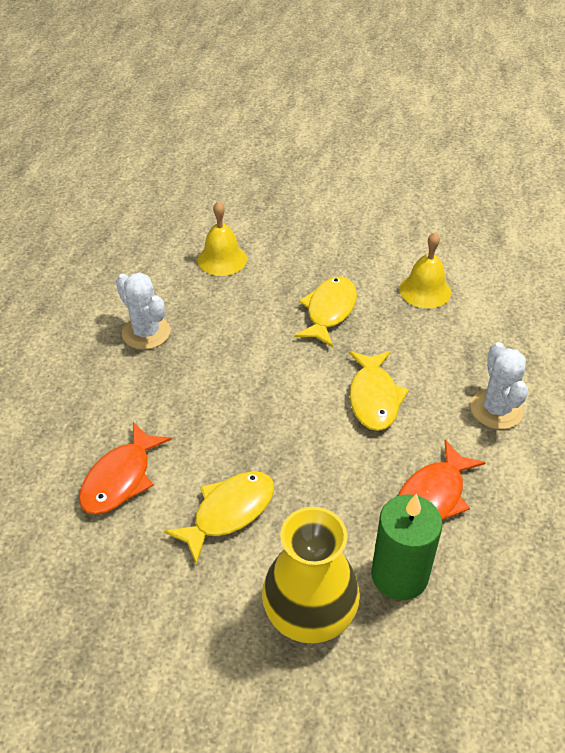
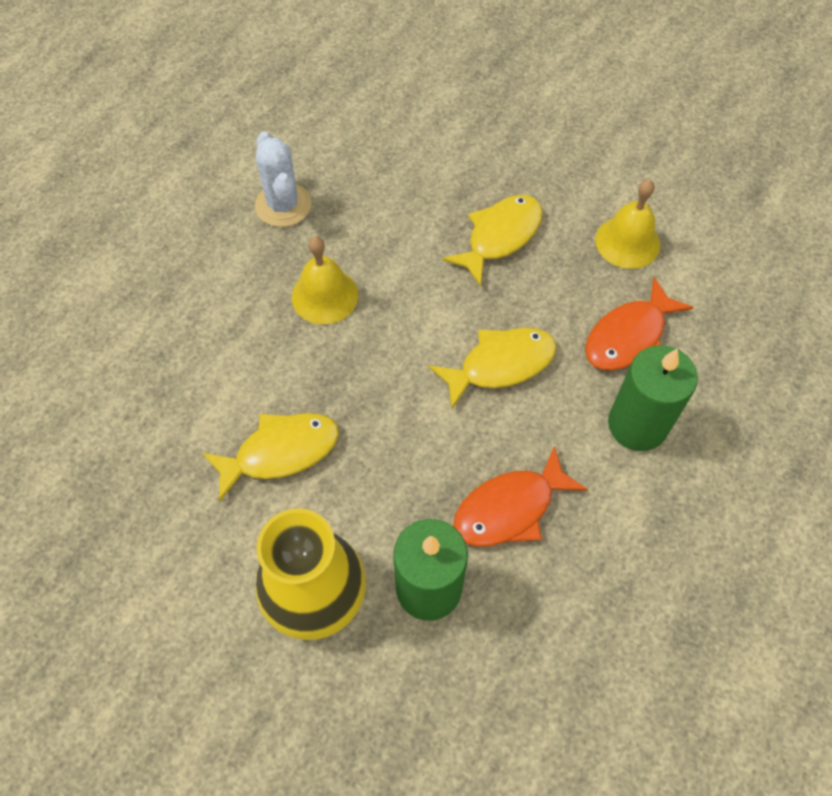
camera: 20 degrees right, 15 degrees up
orange fish [79,422,172,515] -> orange fish moved to [585,277,694,370]
yellow bell [198,201,247,276] -> yellow bell moved to [292,236,358,325]
yellow fish [349,351,409,431] -> yellow fish turned 135 degrees counterclockwise [429,328,557,409]
white cactus [470,342,528,429] -> green candle [608,345,698,451]

